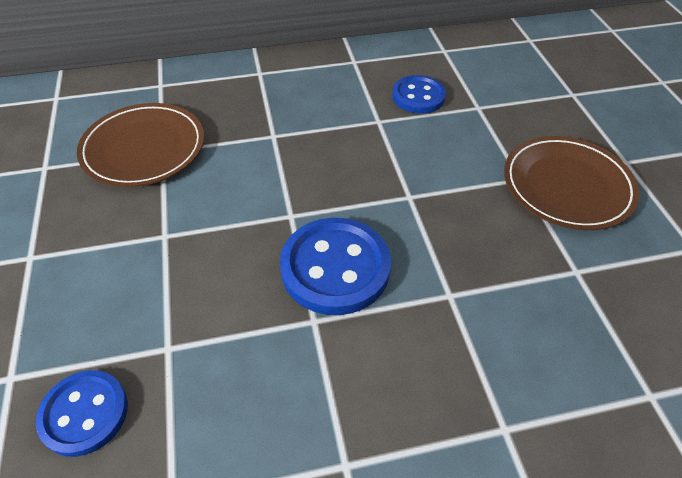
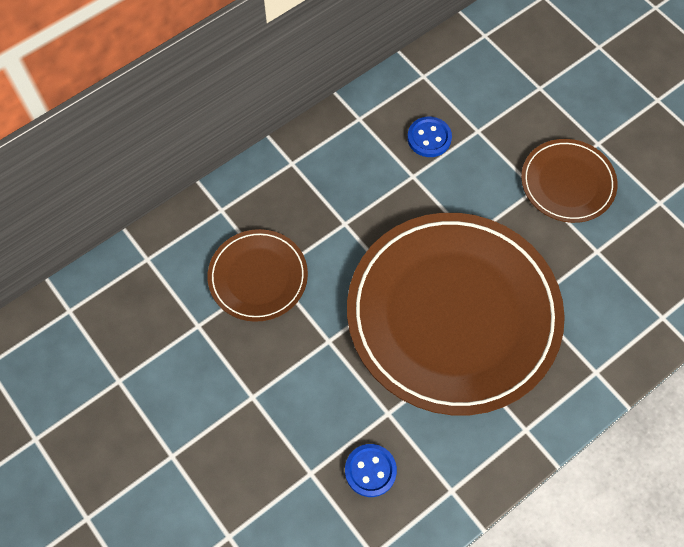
camera: 25 degrees left, 15 degrees up
blue button [280,218,391,315] -> brown plate [347,213,565,415]

